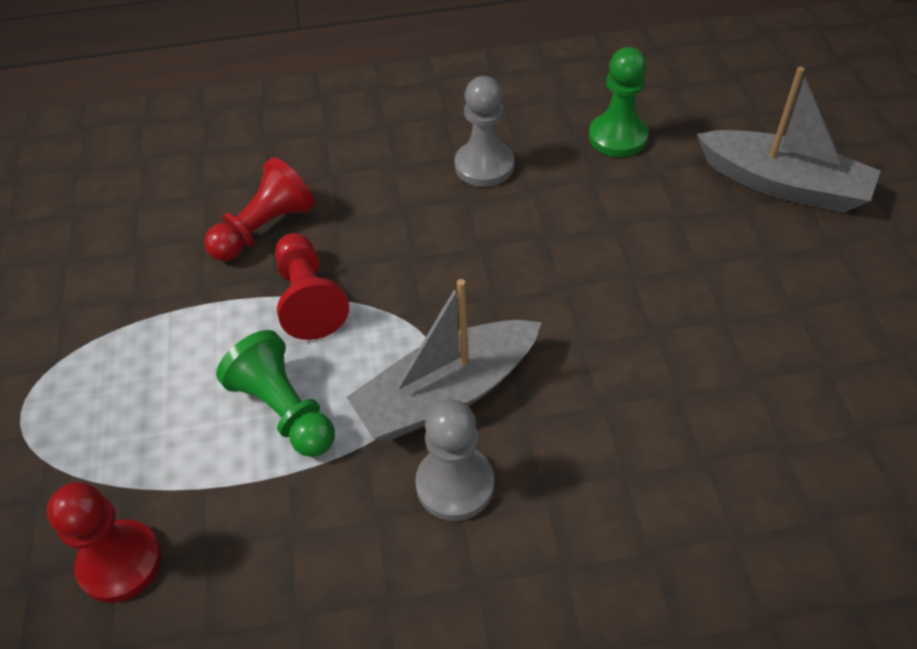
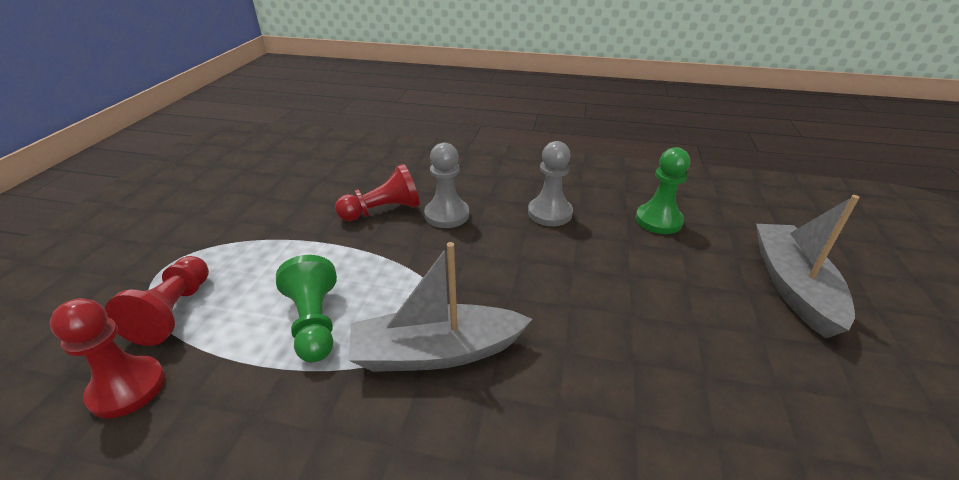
camera: 20 degrees right, 15 degrees down
red pawn [275,233,349,340] -> red pawn moved to [105,256,209,346]
grey pawn [415,400,494,521] -> grey pawn moved to [424,143,469,228]
grey boat [697,67,881,213] -> grey boat turned 135 degrees counterclockwise [756,195,860,338]

